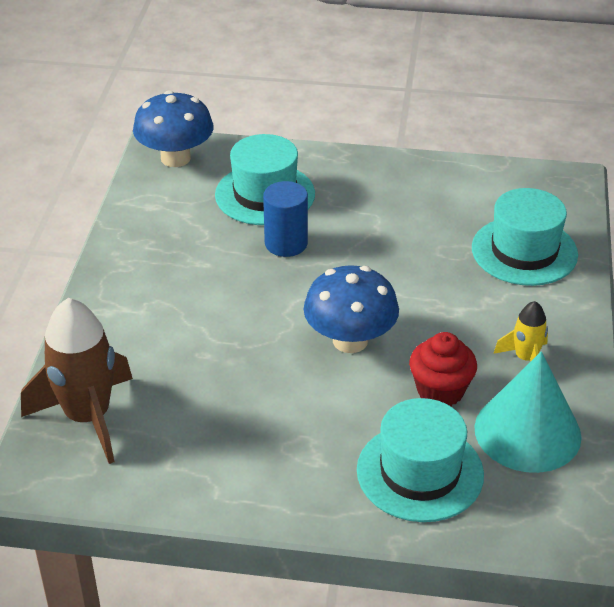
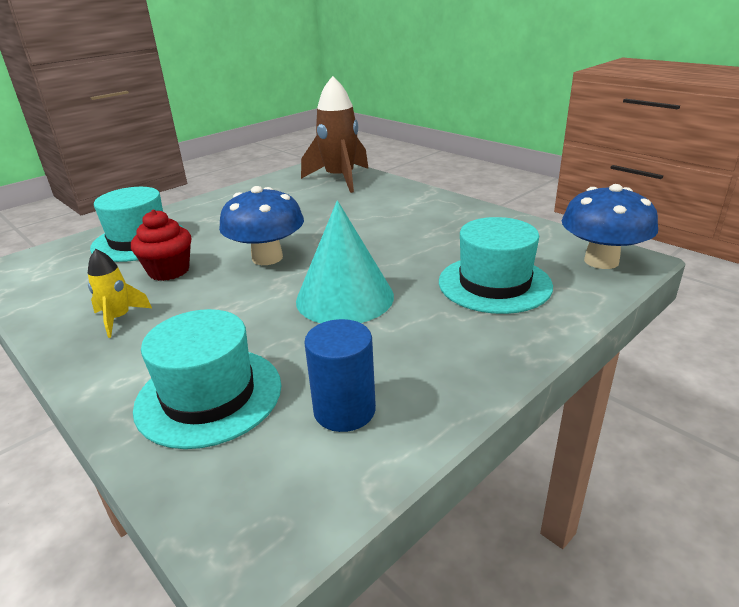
camera: 130 degrees right, 10 degrees down
blue cylinder [263,181,308,257] -> blue cylinder moved to [304,319,376,432]
turquoise cone [474,351,582,473] -> turquoise cone moved to [296,200,394,323]

